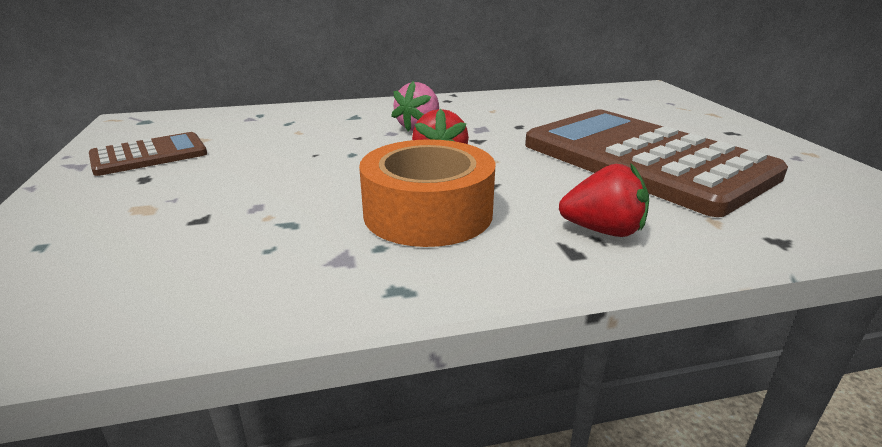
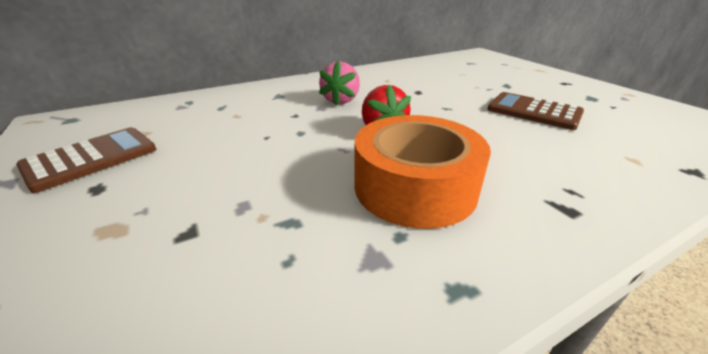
camera: 15 degrees left, 5 degrees up
brown calculator [525,109,788,217] -> brown calculator [487,92,584,130], size x0.47
red strawberry [559,163,649,237] -> none

